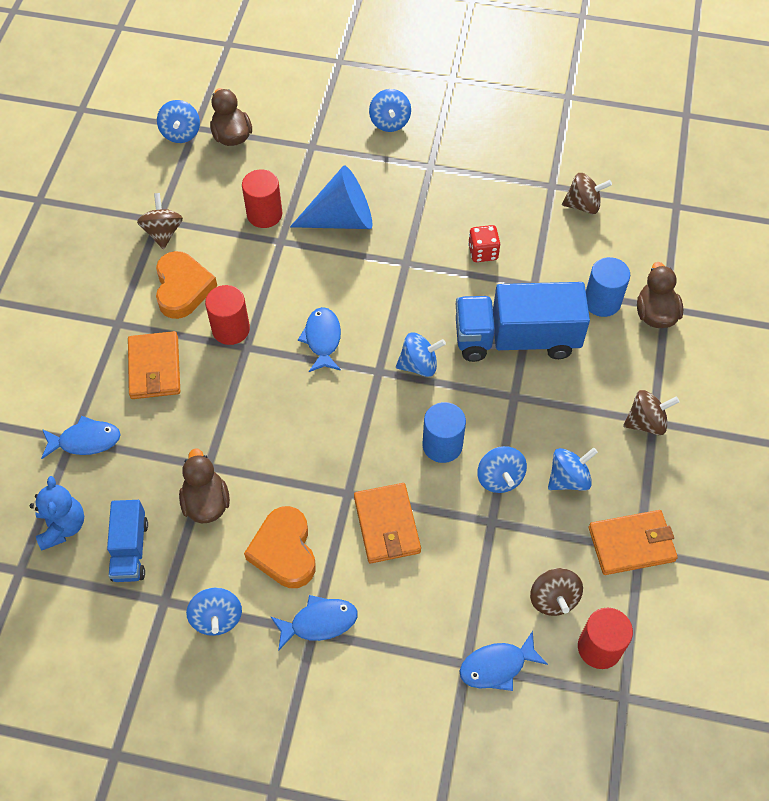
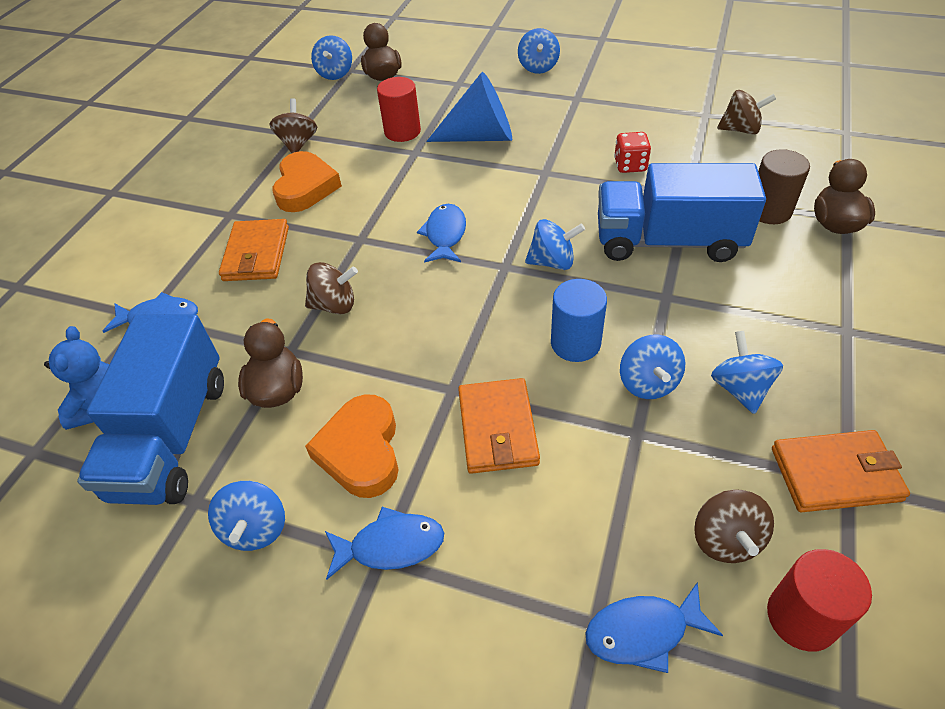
camera: 10 degrees right, 10 degrees down
blue truck [107,500,148,582] -> blue truck [77,314,224,505], size x1.82
red cylinder [205,285,250,345] -> none
blue spinning top [548,447,598,490] -> blue spinning top turned 75 degrees counterclockwise [711,331,783,414]
blue cylinder [586,257,630,317] -> brown cylinder [758,149,810,224]
brown spinning top [623,390,680,435] -> brown spinning top moved to [305,262,358,314]

